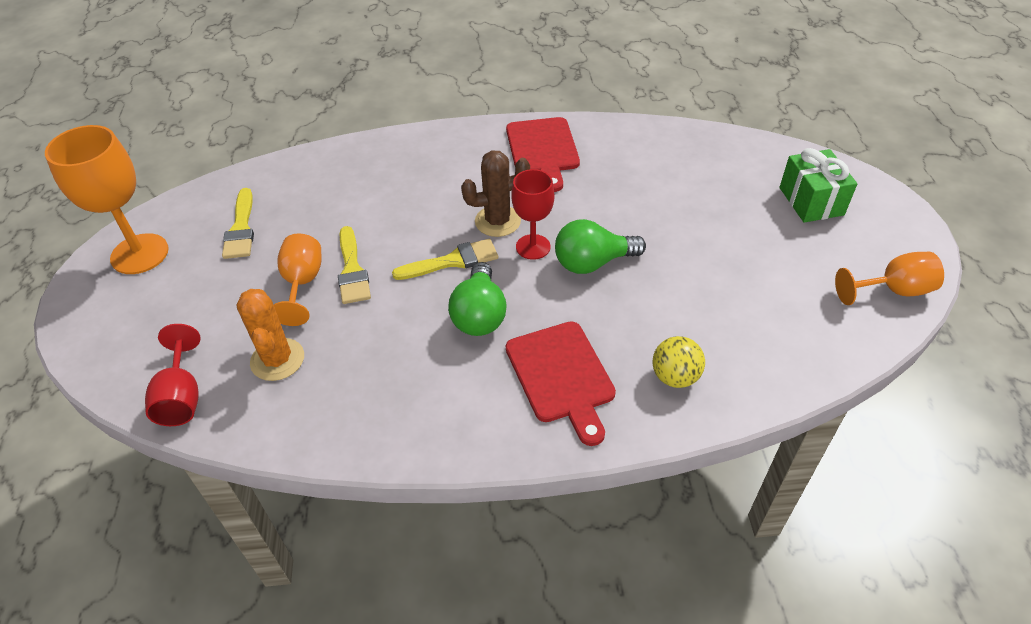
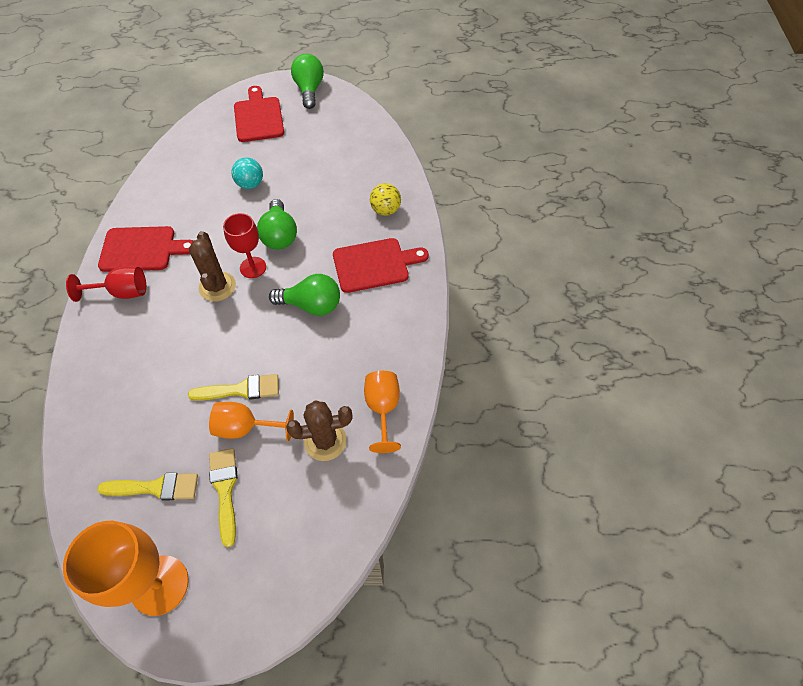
camera: 85 degrees left, 10 degrees up
red goblet [145,324,201,426] -> red goblet moved to [66,267,146,302]
orange cactus [237,289,304,381] -> brown cactus [286,400,353,461]
yellow brush [392,239,498,280] -> yellow brush moved to [209,448,238,547]
green gift [780,148,857,223] -> red cutting board [234,86,284,142]
orange goblet [835,252,944,305] -> orange goblet moved to [364,371,401,453]
none -> turquoise ball [231,157,263,189]
none -> green light bulb [291,54,324,109]

